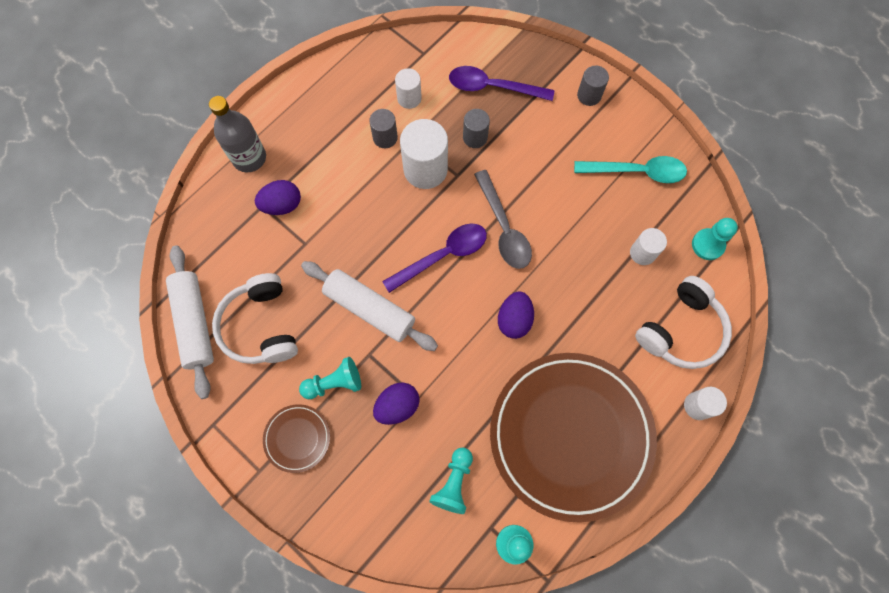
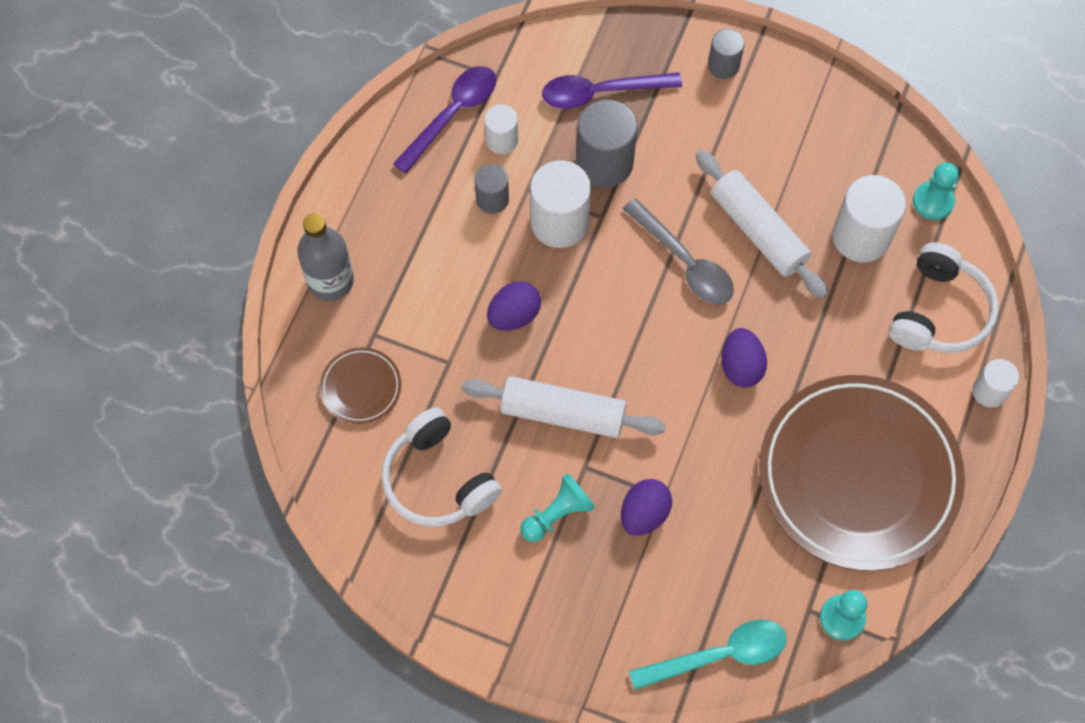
camera: 20 degrees left, 5 degrees down
white rolling pin [166,245,214,399] -> white rolling pin moved to [696,150,828,299]
purple egg [255,180,301,215] -> purple egg moved to [487,281,541,331]
brown plate [263,404,330,473] -> brown plate moved to [320,347,401,424]
purple spoon [382,224,487,293] -> purple spoon moved to [393,66,496,174]
turquoise pawn [429,448,473,514] -> none
grey cylinder [463,109,490,148] -> grey cylinder [576,99,637,188], size x1.75
turquoise spoon [574,156,687,183] -> turquoise spoon moved to [629,620,787,690]
white cylinder [630,228,667,265] -> white cylinder [832,175,906,263], size x1.75

